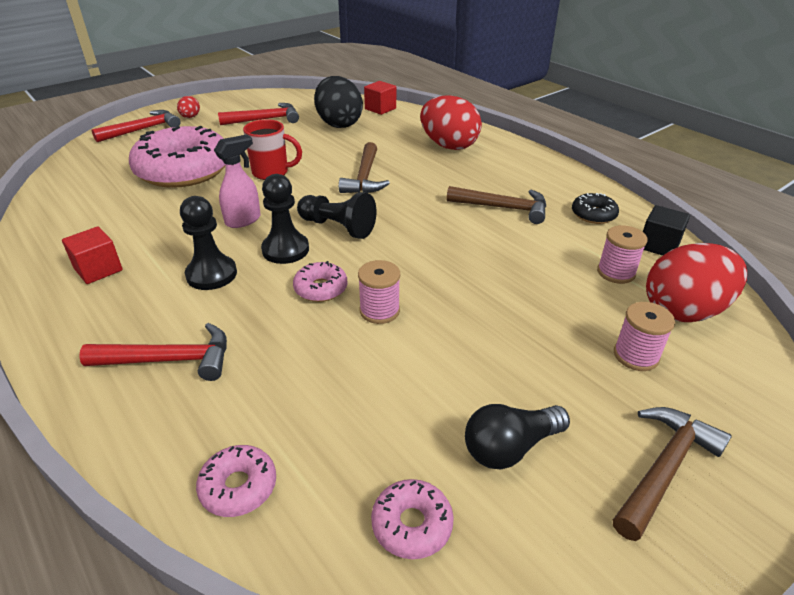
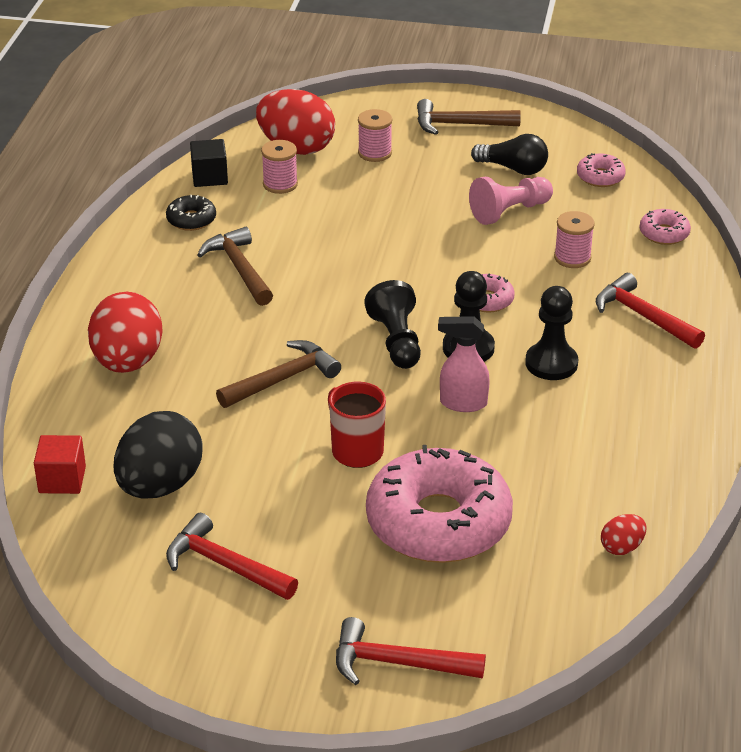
camera: 130 degrees left, 0 degrees up
red cube [62,227,123,284] -> none
red egg [177,96,200,118] -> red egg moved to [601,514,647,555]
pink spool [358,260,400,324] -> pink spool moved to [554,211,595,268]
none -> pink pawn [469,177,553,225]

